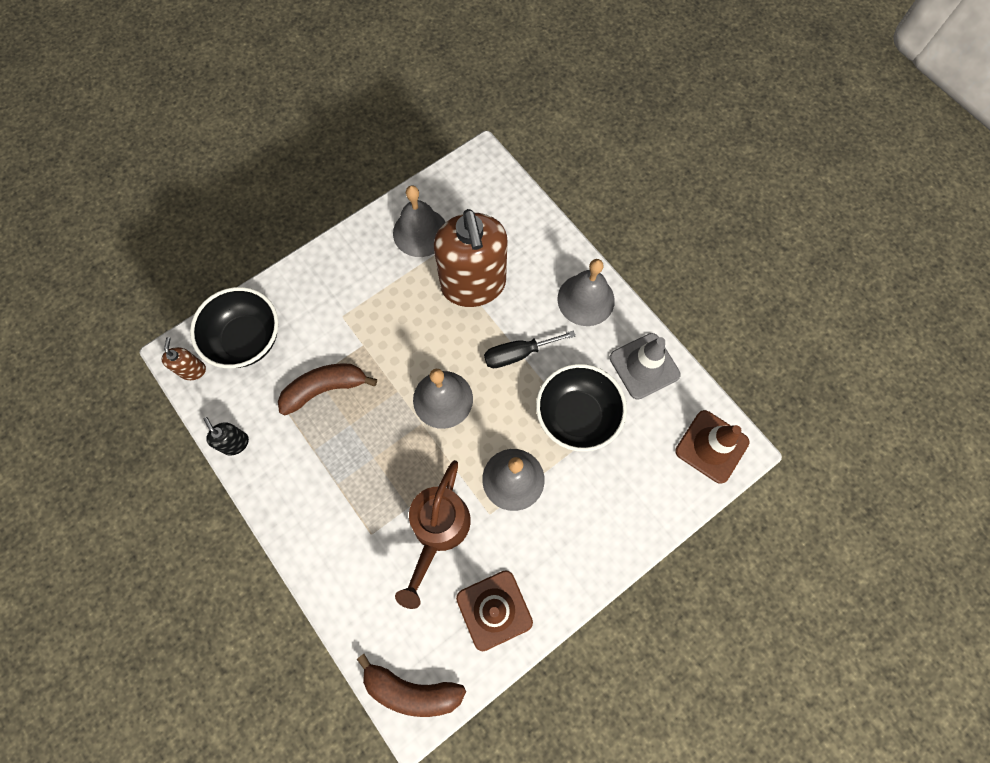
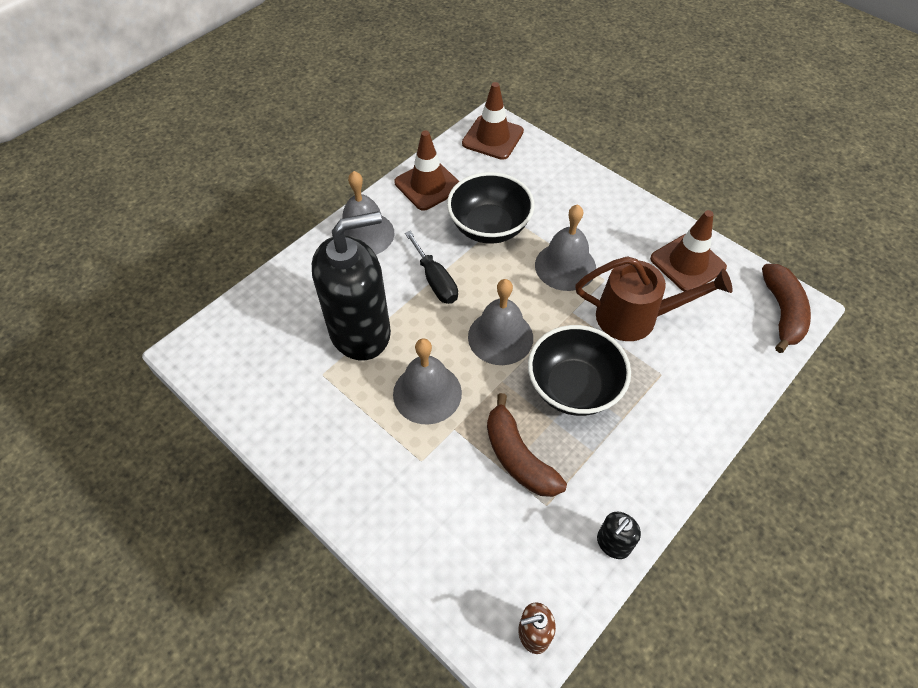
camera: 100 degrees left, 15 degrees down
black bowl [190,287,278,368] -> black bowl moved to [528,325,631,416]
grey bell [393,185,446,257] -> grey bell moved to [393,338,462,425]
brown soap dispenser [434,209,508,307] -> black soap dispenser [312,211,391,360]
grey traffic cone [609,333,681,400] -> brown traffic cone [394,130,459,211]

